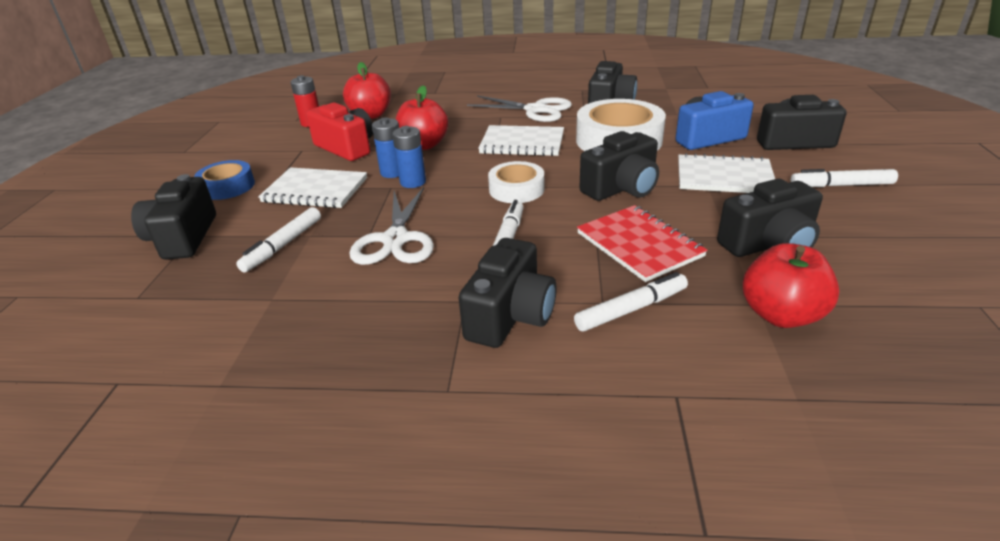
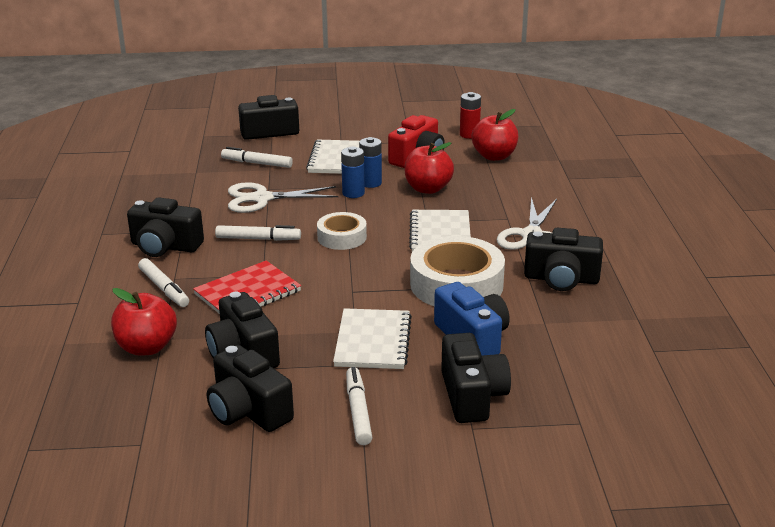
camera: 80 degrees right, 5 degrees down
blue tape [194,160,255,200] -> none
black camera [579,131,659,201] -> black camera moved to [207,345,294,432]

